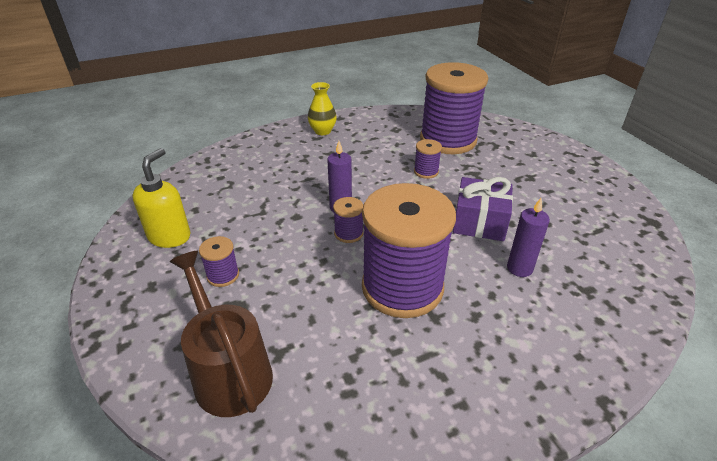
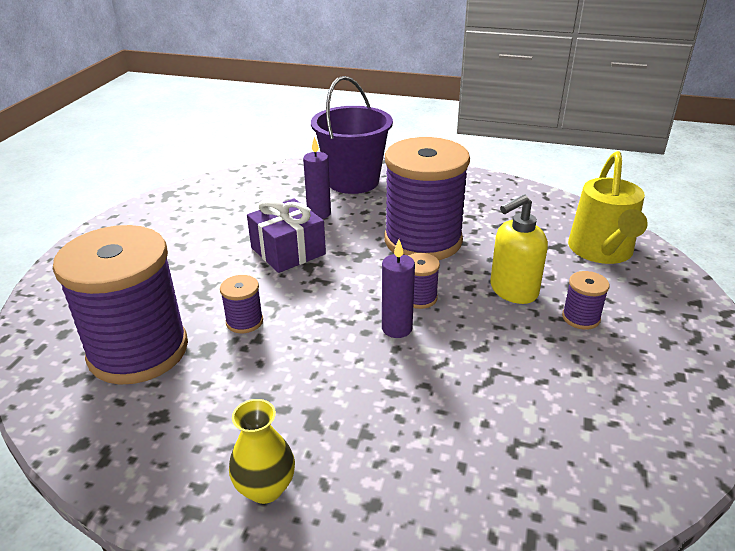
camera: 140 degrees left, 5 degrees down
yellow soap dispenser [133,148,190,248] -> yellow soap dispenser moved to [490,194,548,304]
brown watering can [170,251,273,417] -> yellow watering can [568,151,648,264]
none -> purple bucket [311,76,393,194]

